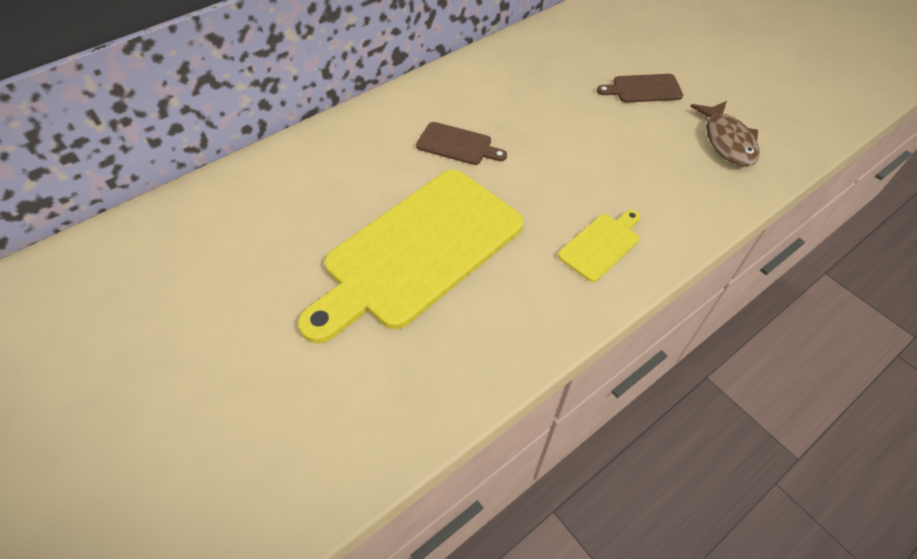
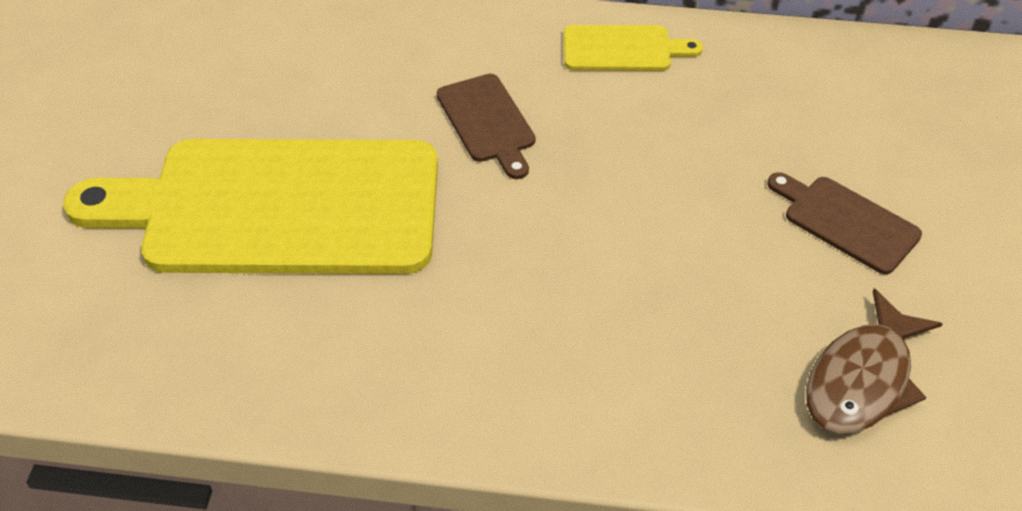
camera: 45 degrees right, 5 degrees down
yellow cutting board [558,210,640,282] -> yellow cutting board moved to [564,25,703,71]

